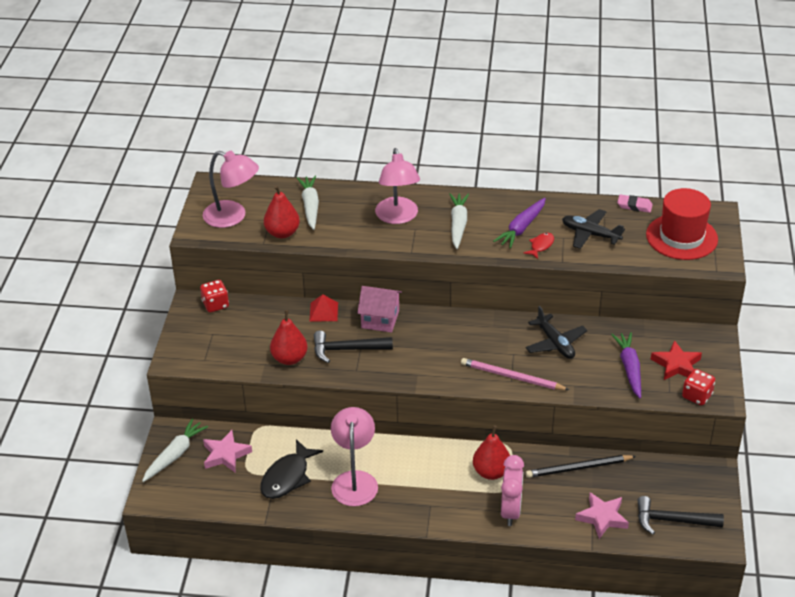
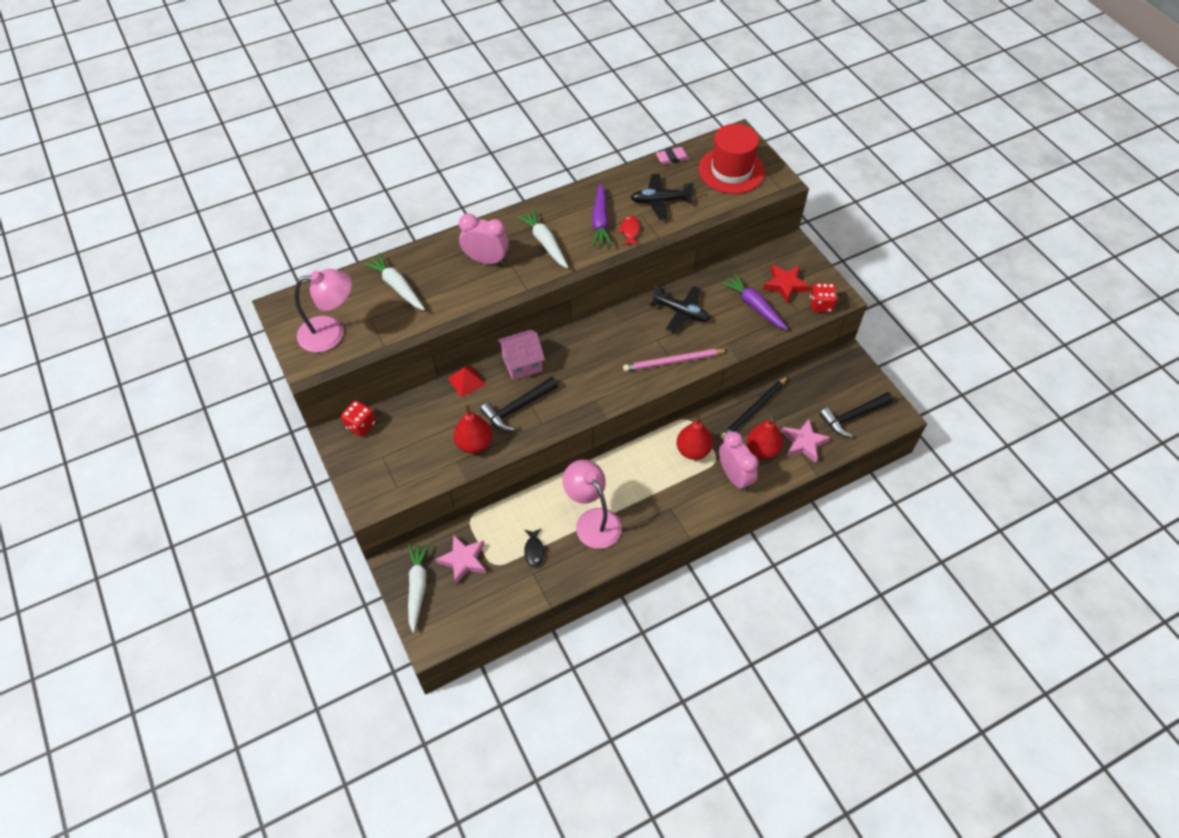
camera: 35 degrees left, 15 degrees up
black fish [260,439,323,499] -> black fish [524,528,548,567], size x0.53
red pear [264,185,300,239] -> red pear moved to [747,418,783,459]
pink lamp [375,148,420,224] -> pink clock [459,213,509,265]

